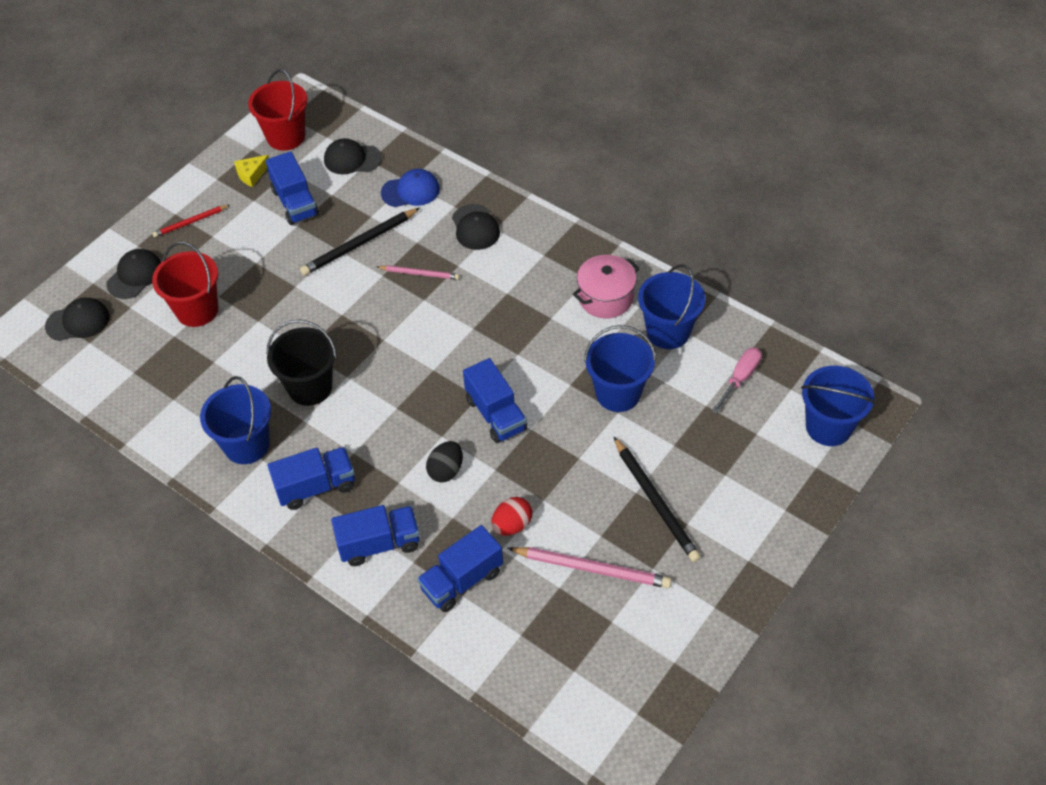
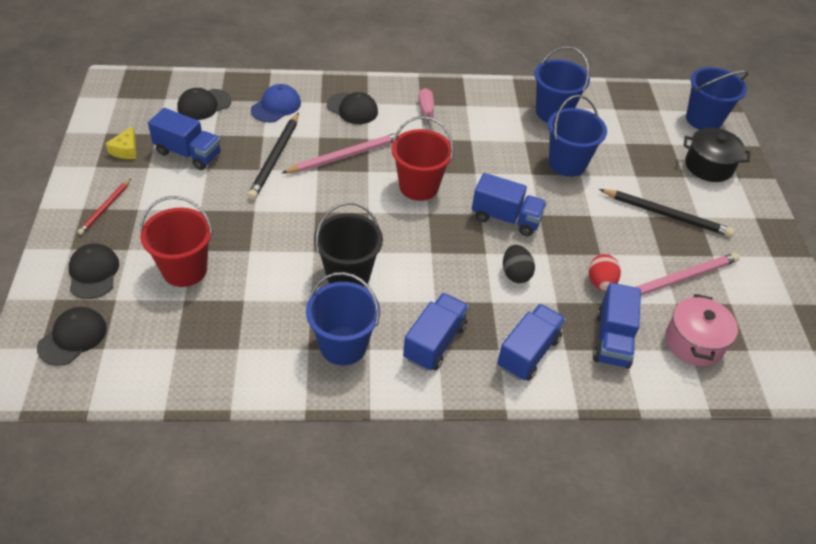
camera: 45 degrees left, 5 degrees down
red bucket [248,69,308,151] -> red bucket moved to [391,116,454,201]
pink pencil [377,265,460,280] -> pink pencil [282,133,401,173], size x1.68
pink pot [573,255,640,318] -> pink pot moved to [665,294,738,366]
pink screwdriver [712,348,762,413] -> pink screwdriver moved to [419,88,434,131]
none -> black pot [683,128,751,182]

